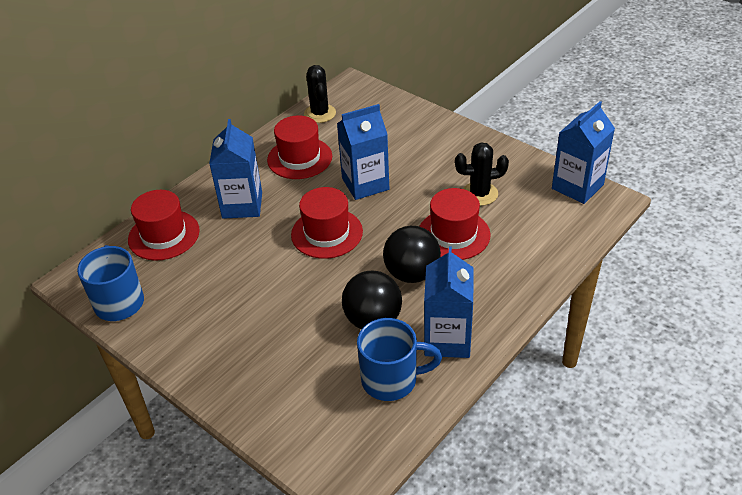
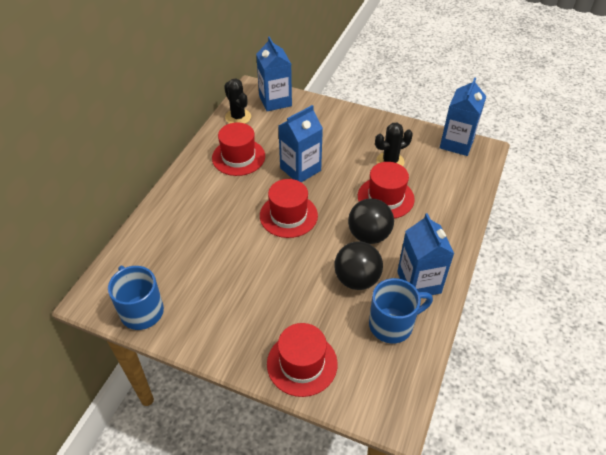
camera: 20 degrees left, 5 degrees up
red hat [128,190,200,260] -> red hat moved to [267,323,338,397]
blue carton [209,119,262,219] -> blue carton moved to [256,36,292,111]

